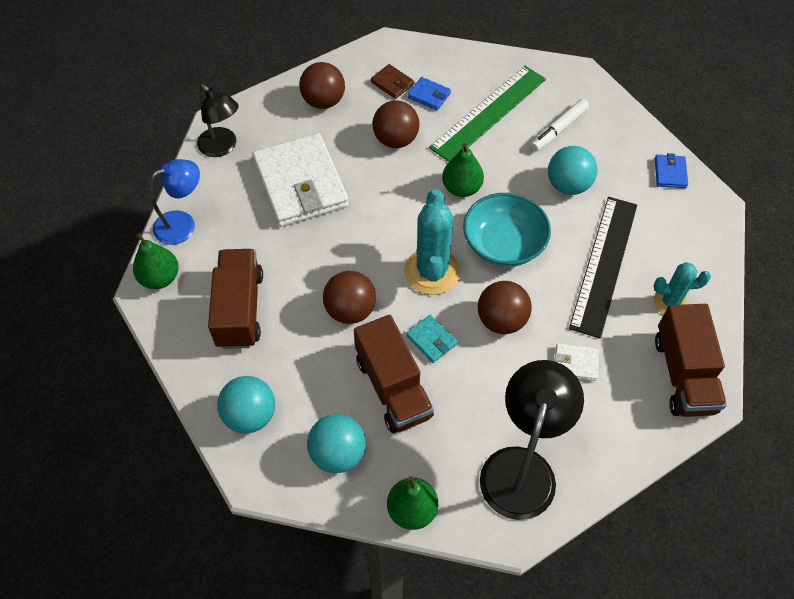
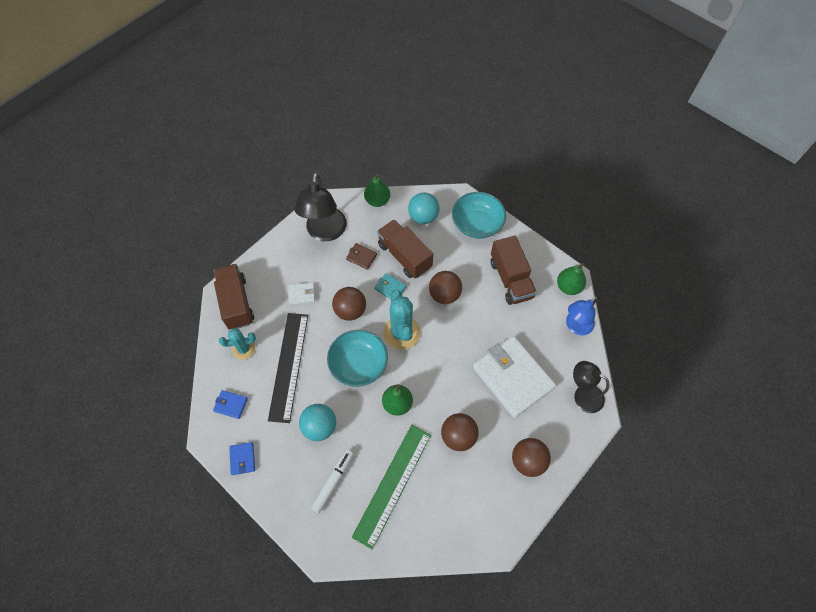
camera: 165 degrees right, 5 degrees up
turquoise ball [217,376,275,434] -> turquoise bowl [452,192,506,239]
brown wallet [371,64,414,99] -> brown wallet moved to [346,243,377,270]
blue wallet [408,77,451,111] -> blue wallet moved to [213,390,248,419]

